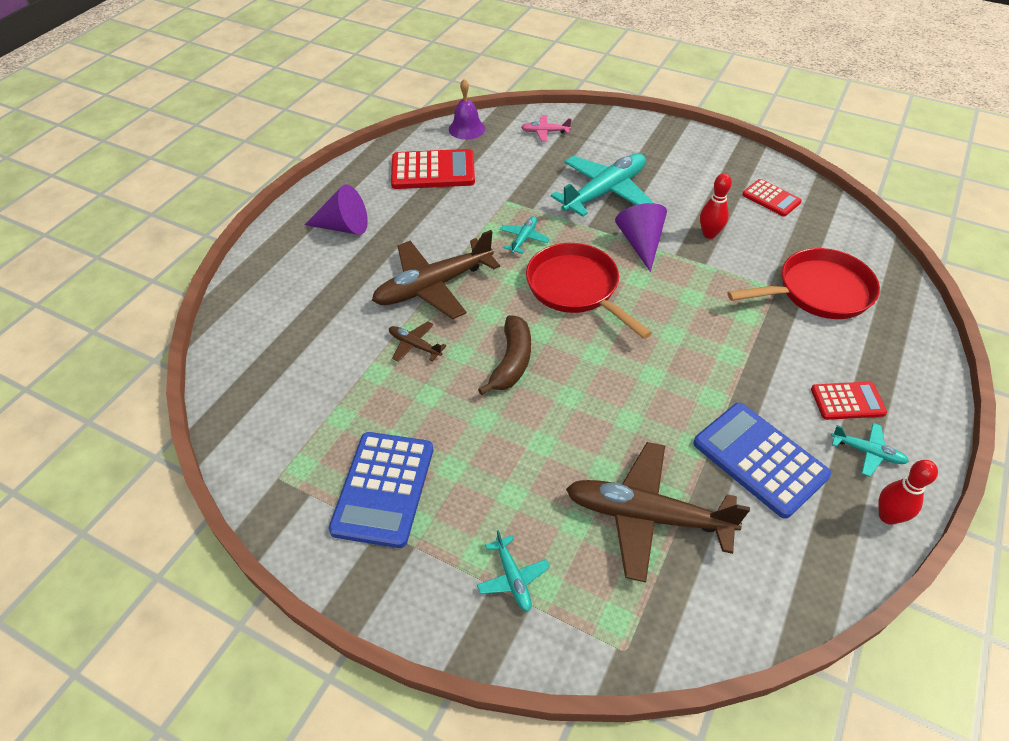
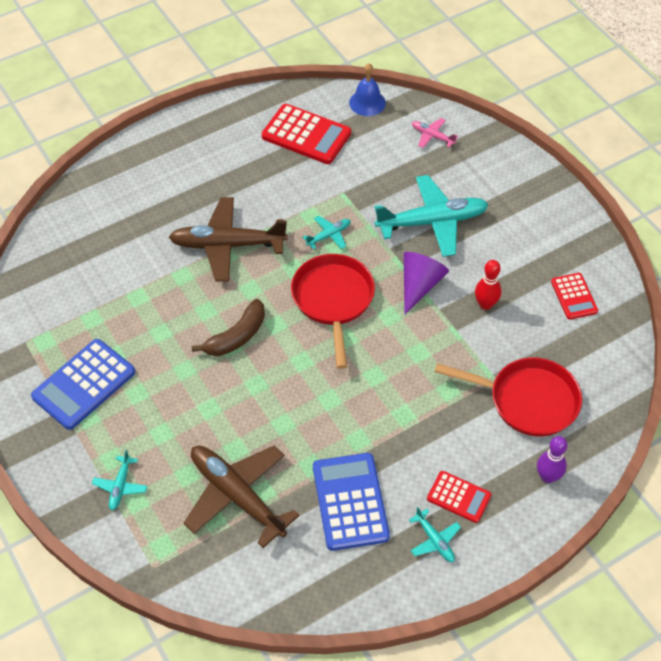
camera: 30 degrees right, 5 degrees up
purple cone [305,185,368,235] -> none
brown plane [389,321,447,362] -> none
purple bell [449,79,485,140] -> blue bell [349,63,386,116]
red bowling pin [878,460,938,525] -> none
none -> purple bowling pin [537,436,568,483]

